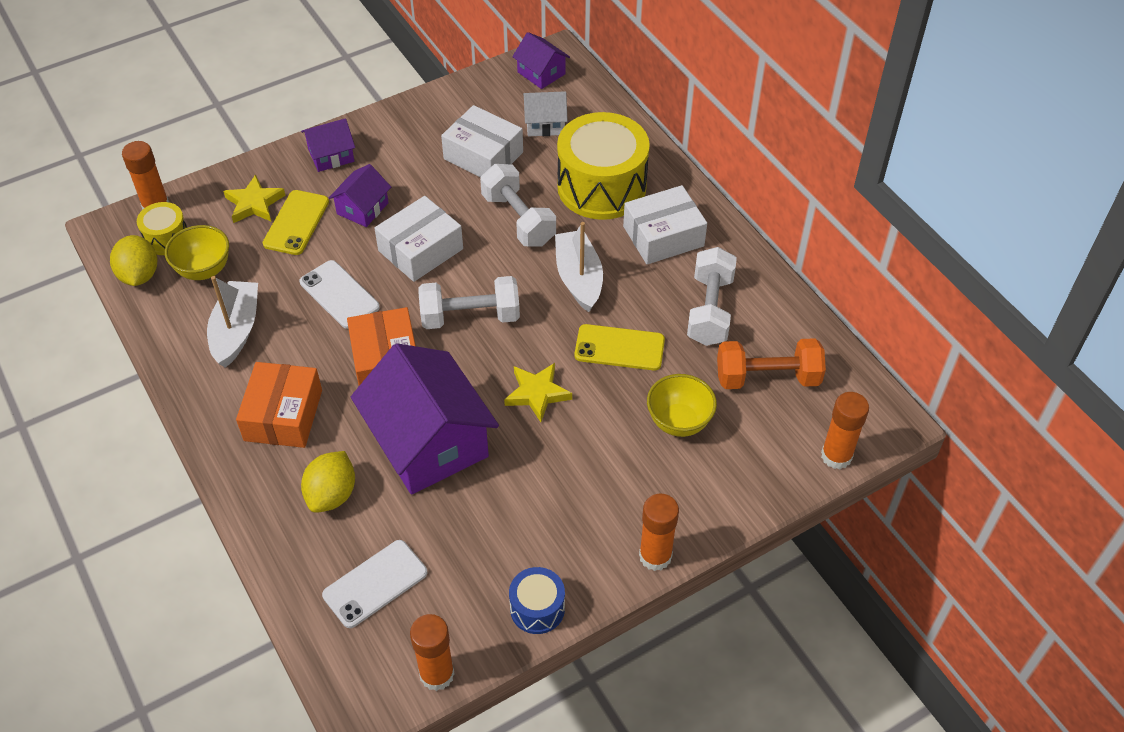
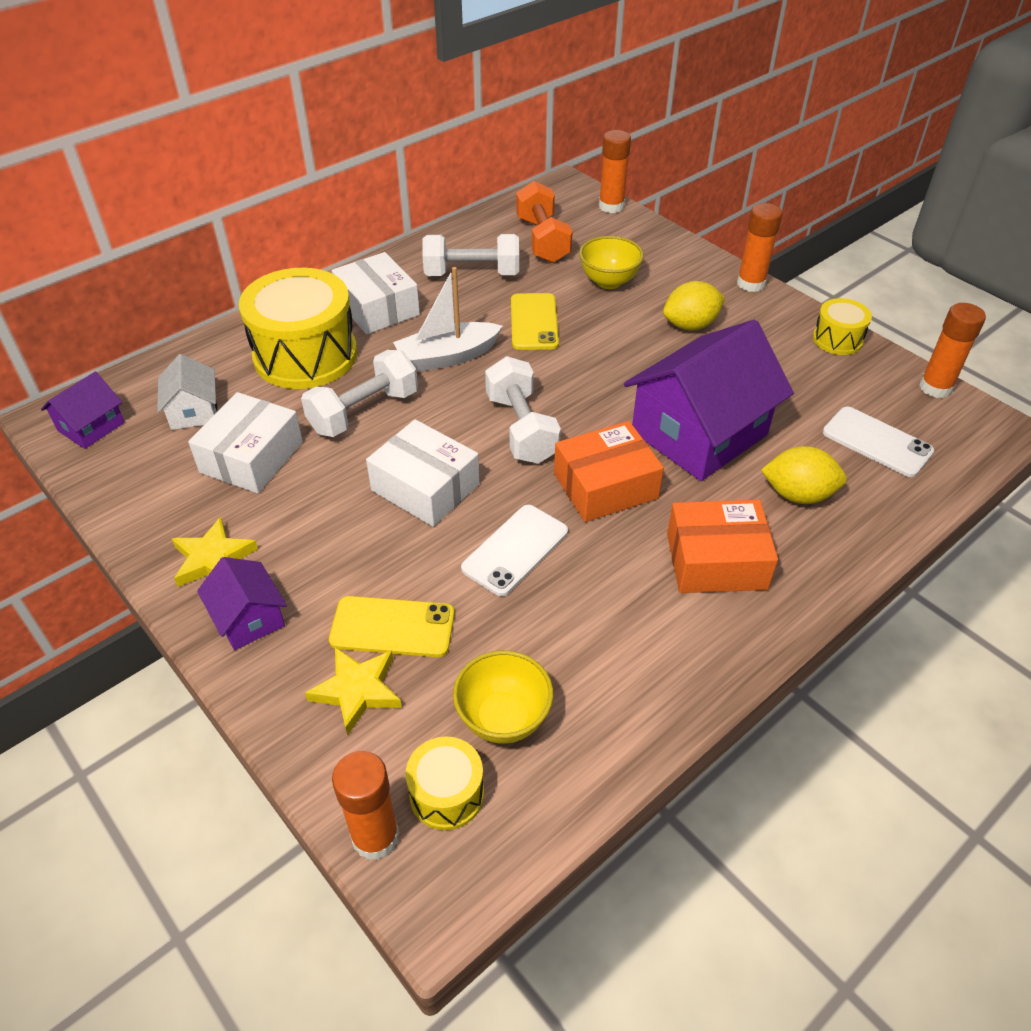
camera: 100 degrees left, 5 degrees down
yellow lemon [110,235,158,286] -> yellow lemon moved to [663,281,725,330]
white boat [207,276,258,367] -> none
purple house [329,164,391,227] -> none
yellow star [504,363,572,422] -> yellow star moved to [172,517,258,587]
blue drum [509,567,565,634] -> yellow drum [813,298,872,355]

